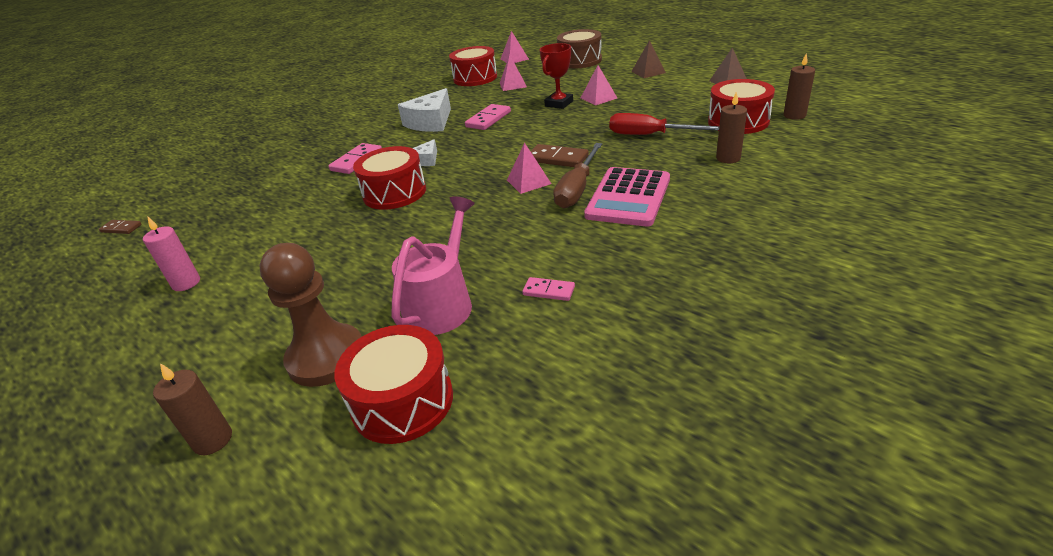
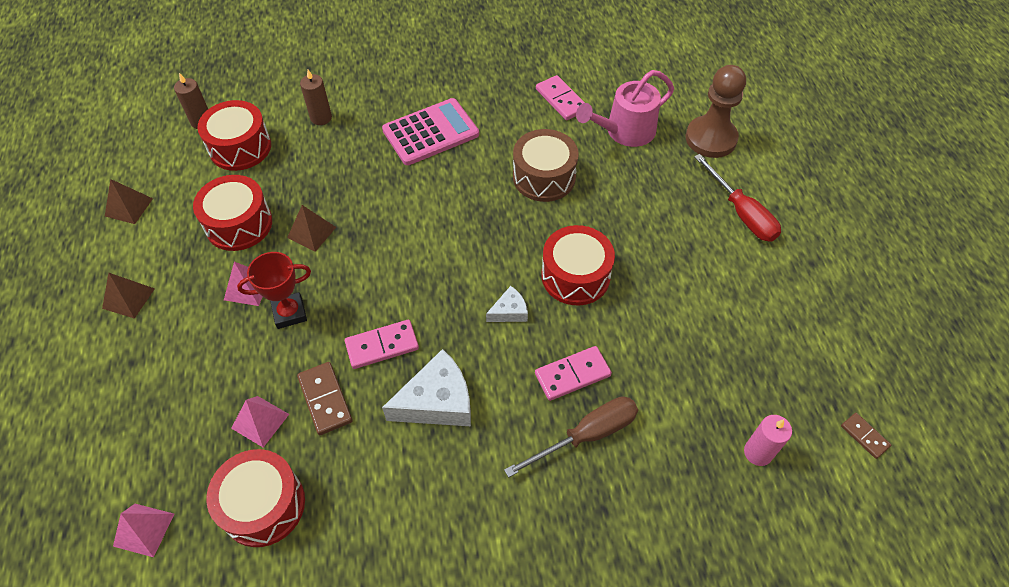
camera: 145 degrees left, 20 degrees up
pink candle [143,216,200,291] -> pink candle moved to [744,415,792,466]
brown candle [153,363,232,455] -> none
red drum [334,325,453,444] -> red drum moved to [193,175,272,251]
pink pyramid [507,143,552,194] -> none
pink domino [522,277,575,301] -> pink domino [536,75,585,121], size x1.64
brown domino [530,144,589,167] -> brown domino moved to [297,362,353,435]
brown screwdriver [553,143,602,208] -> brown screwdriver moved to [504,397,638,478]
brown drum [557,29,602,68] -> brown drum moved to [513,129,579,202]
red screwdriver [609,113,719,135] -> red screwdriver moved to [694,154,781,242]
none -> brown pyramid [287,205,336,252]

